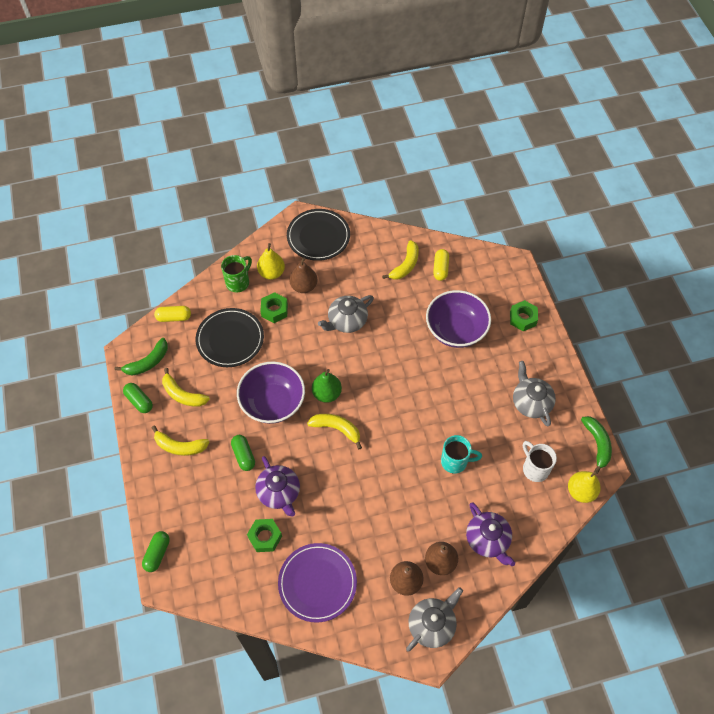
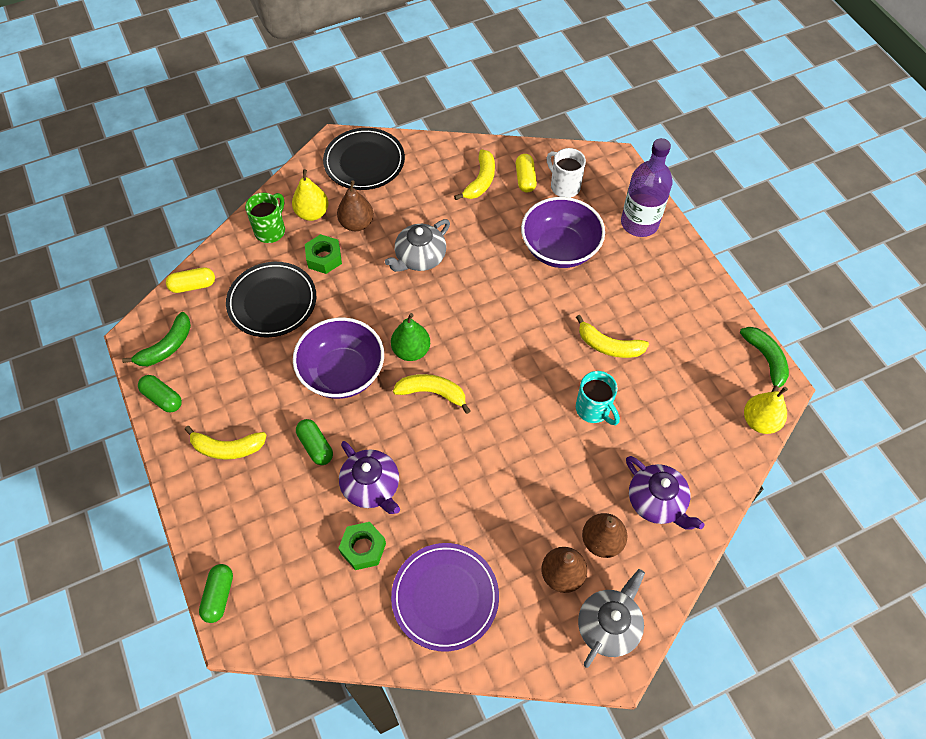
camera: 10 degrees left, 0 degrees up
yellow banana [162,368,210,407] -> yellow banana moved to [576,315,649,358]
turquoise mug [441,435,482,474] -> turquoise mug turned 60 degrees clockwise [576,371,620,425]
green nut [510,300,538,331] -> purple bottle [621,138,672,237]
grey teapot [513,361,556,426] -> none
white mug [523,441,557,482] -> white mug moved to [547,148,586,198]

